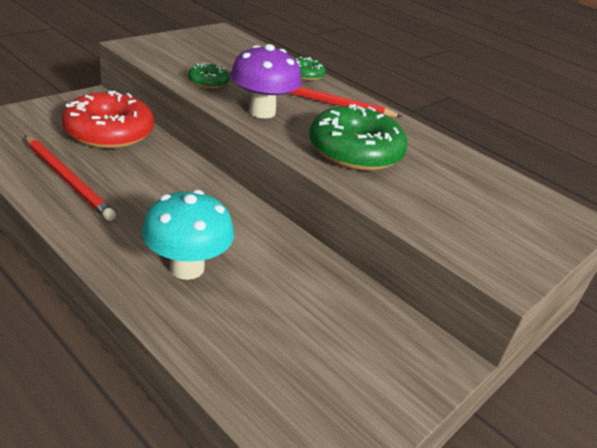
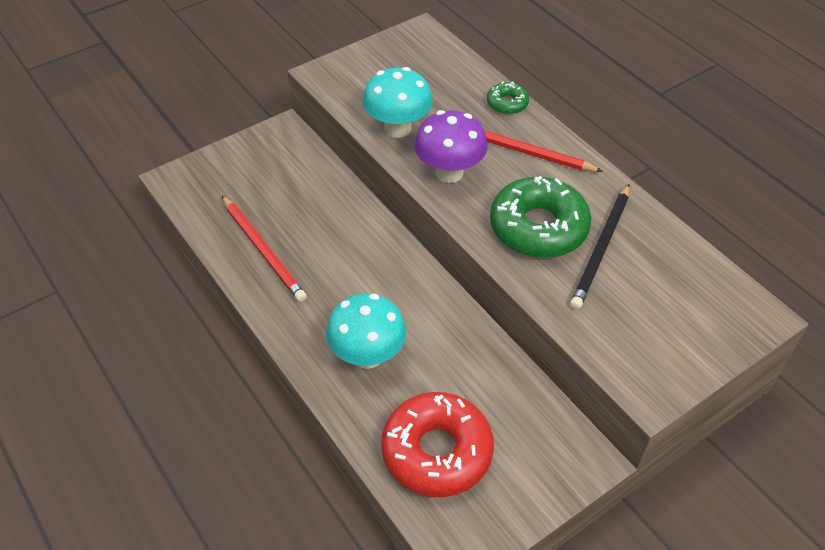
camera: 15 degrees right, 15 degrees up
red donut [62,91,154,149] -> red donut moved to [381,392,494,497]
green donut [188,63,230,89] -> turquoise mushroom [363,67,433,138]
none -> black pencil [570,184,630,310]

